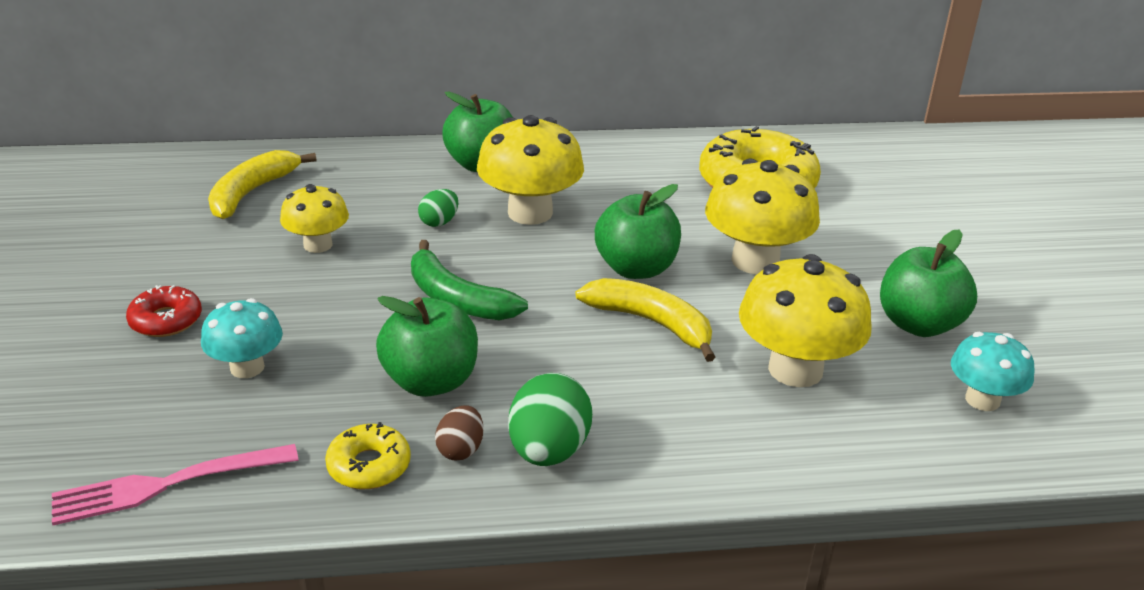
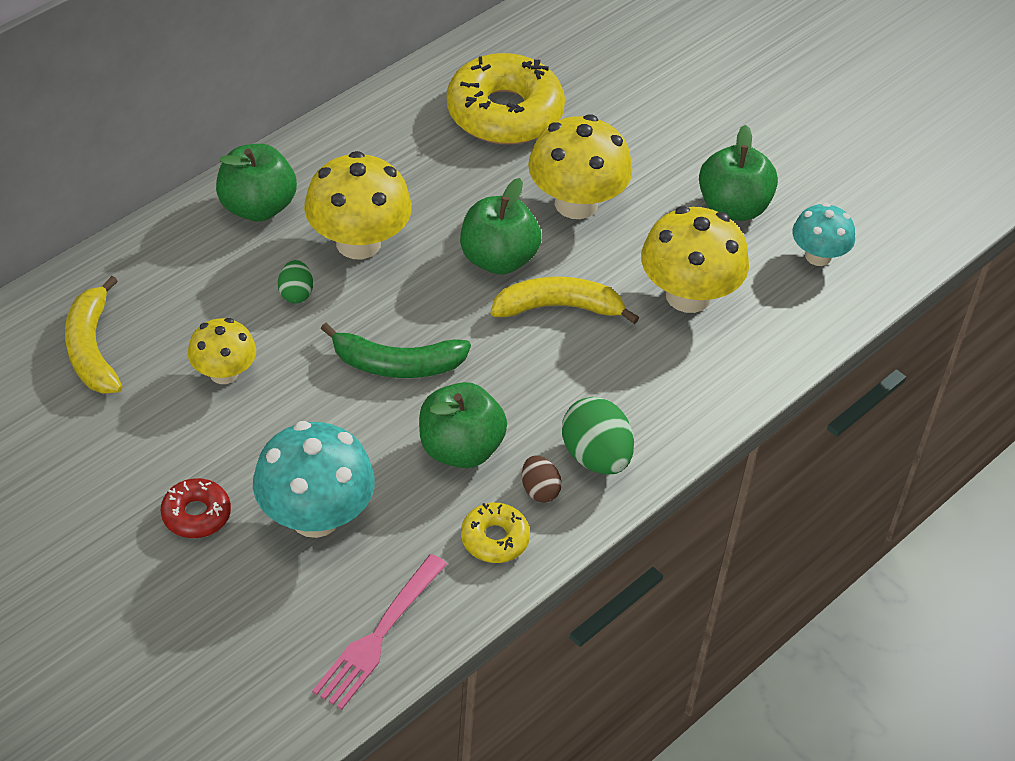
camera: 40 degrees left, 15 degrees up
turquoise mushroom [201,298,283,378] -> turquoise mushroom [253,421,375,538], size x1.67

